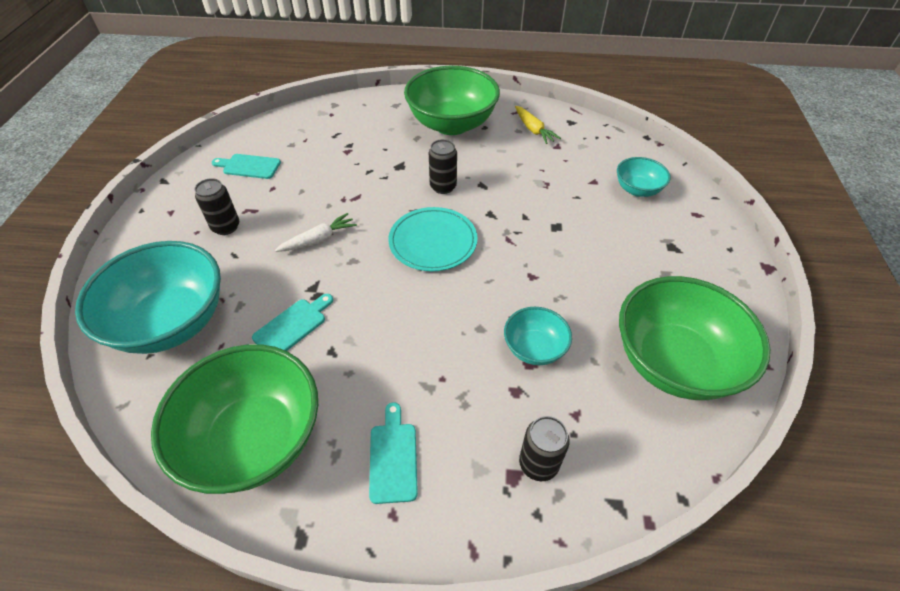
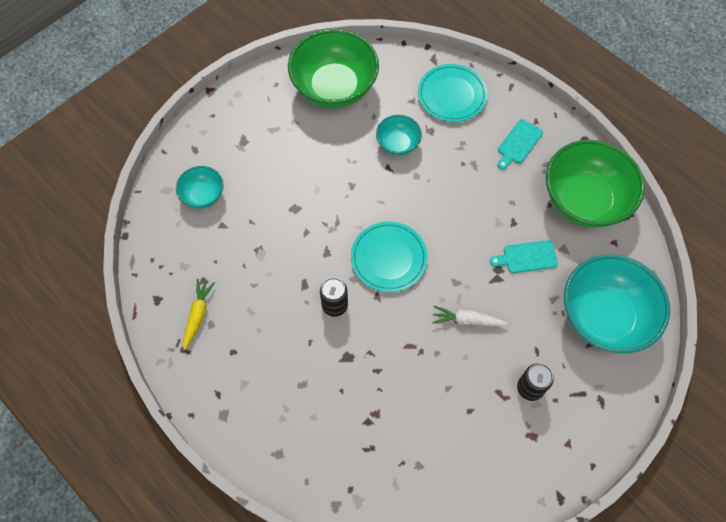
camera: 140 degrees left, 15 degrees up
turquoise cutting board [212,154,281,179] -> none
green bowl [404,66,500,135] -> none
black can [519,416,570,481] -> turquoise plate [418,64,488,122]

